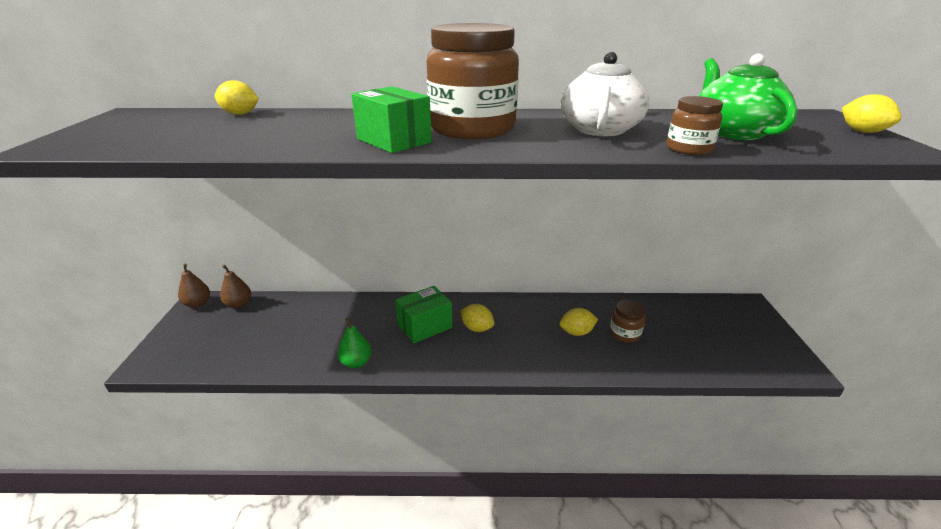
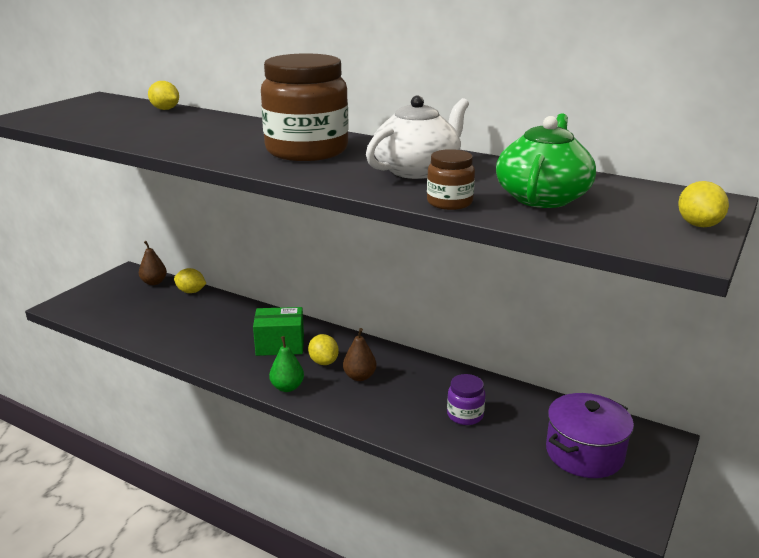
camera: 30 degrees right, 5 degrees down
brown pear [178,264,210,308] -> brown pear moved to [343,328,377,381]
green pear [338,317,372,368] -> green pear moved to [269,336,304,392]
green box [352,86,432,153] -> none
yellow lemon [560,308,598,336] -> yellow lemon moved to [174,268,206,293]
brown jar [610,300,645,343] -> purple jar [447,374,485,425]
none -> purple pot [546,393,634,478]

